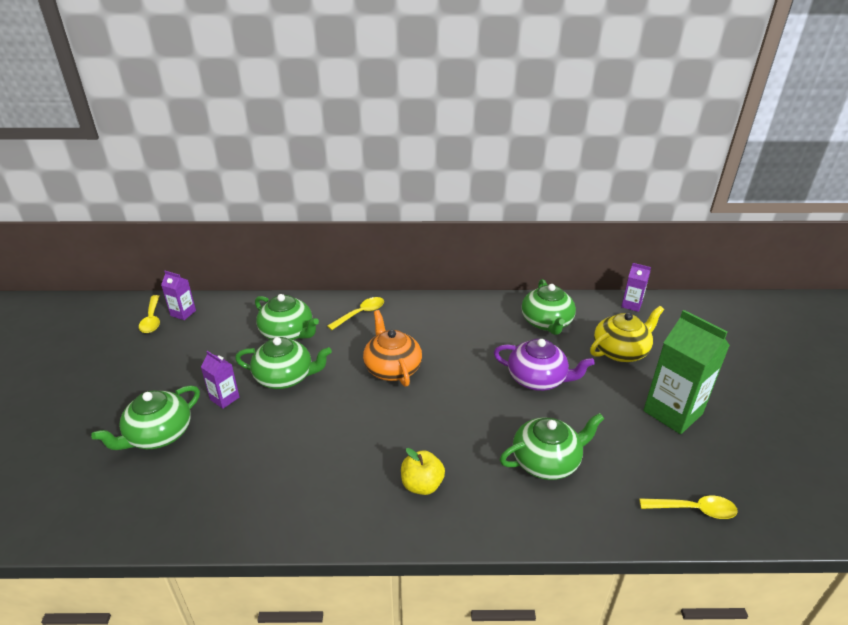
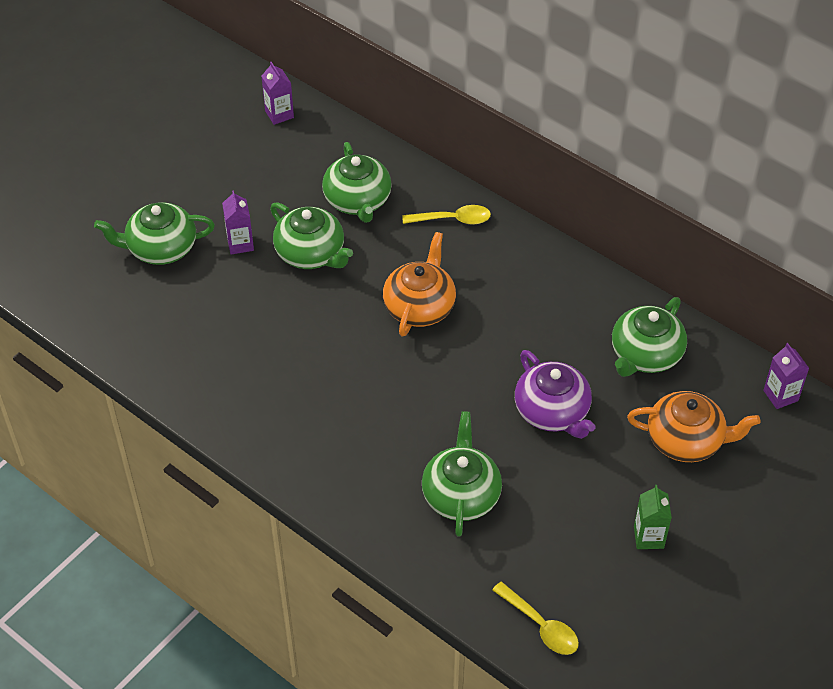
camera: 40 degrees right, 15 degrees up
yellow spoon [139,295,160,333] -> none
yellow apple [401,448,445,495] -> none
green teapot [500,413,604,480] -> green teapot turned 105 degrees counterclockwise [422,411,502,537]
yellow teapot [590,306,664,362] -> orange teapot [627,391,761,462]
green carton [643,310,730,434] -> green carton [634,485,672,549], size x0.50

